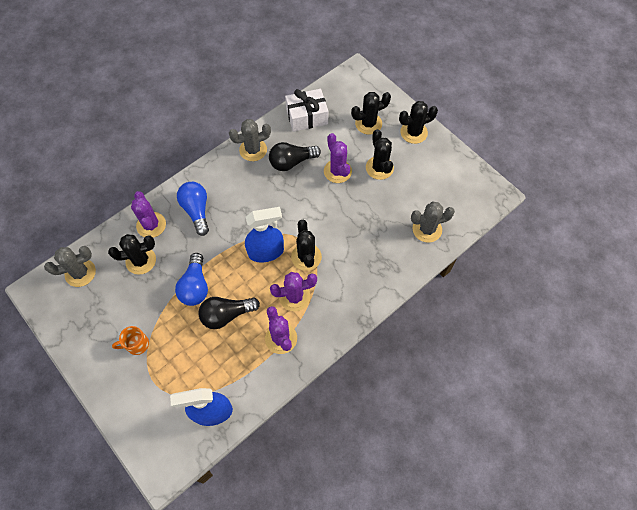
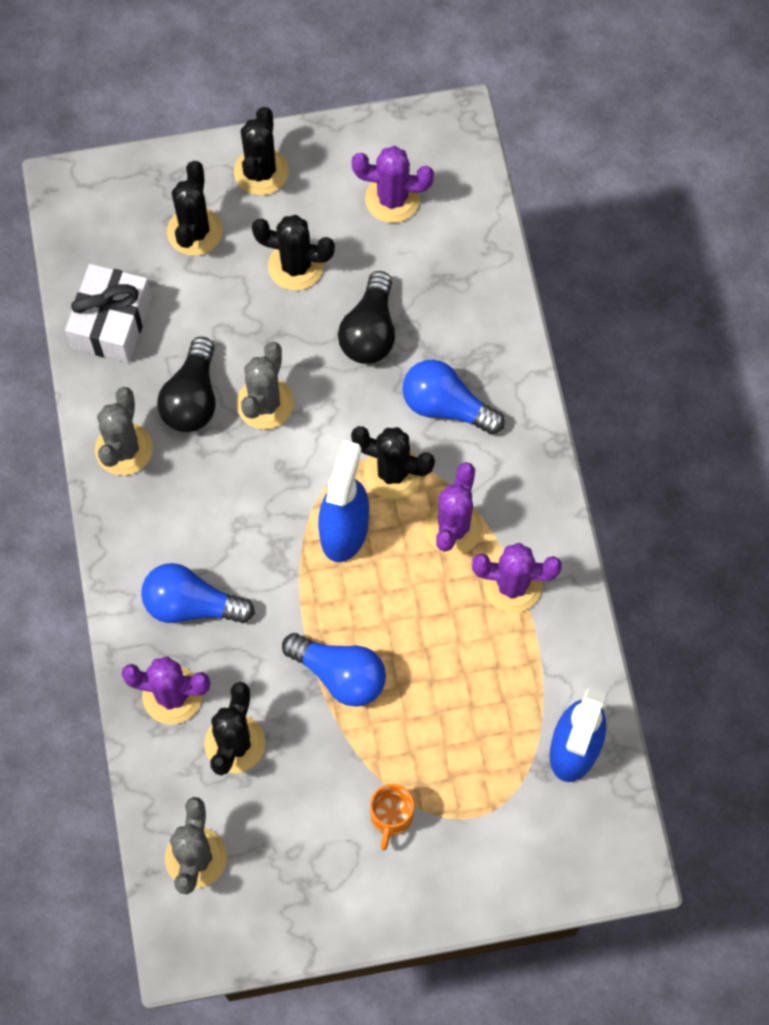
camera: 60 degrees left, 5 degrees up
black light bulb [198,297,260,329] -> black light bulb moved to [338,271,395,364]
purple cactus [324,133,352,183] -> purple cactus moved to [352,146,434,223]
grey cactus [411,202,455,243] -> grey cactus moved to [237,342,294,429]
none -> blue light bulb [403,360,505,435]

